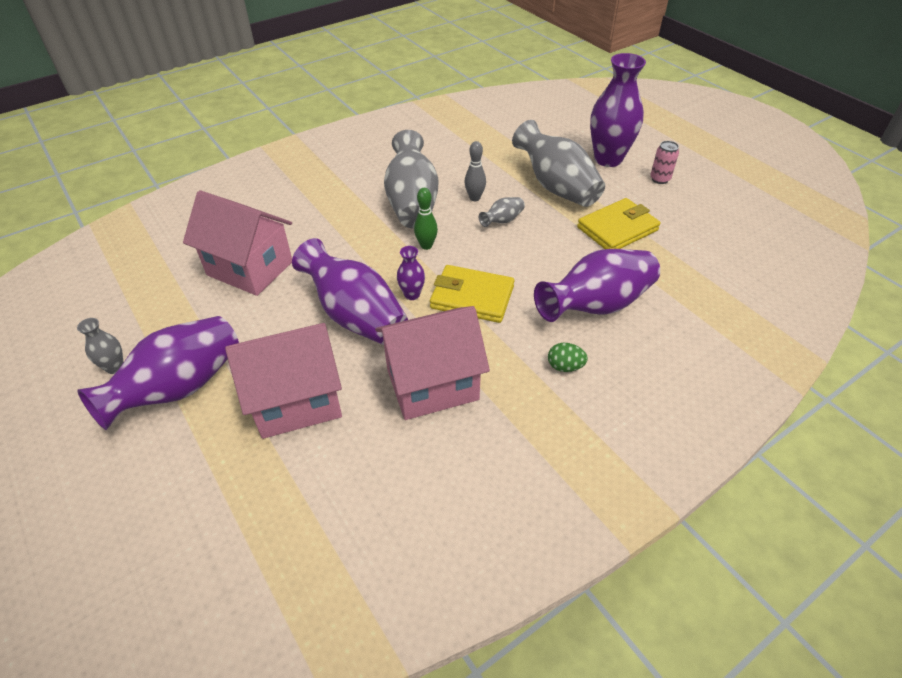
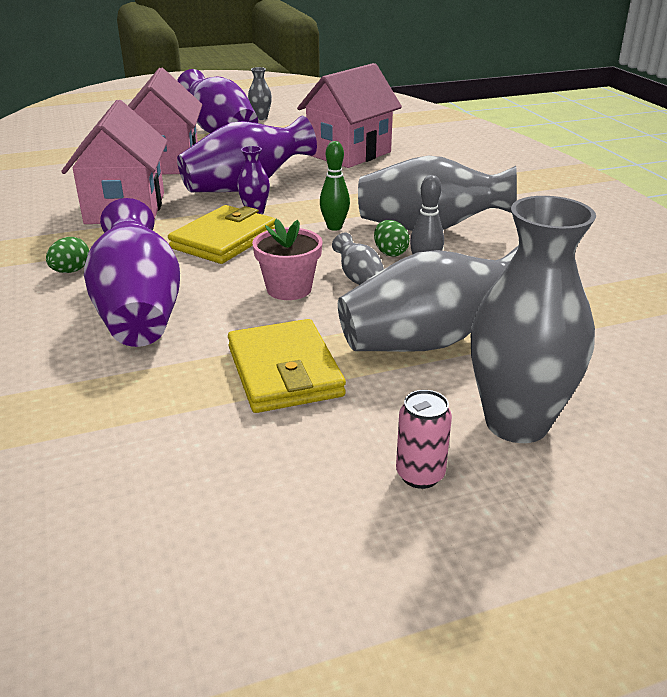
camera: 105 degrees right, 15 degrees down
purple vase [590,53,646,167] -> grey vase [471,196,596,443]
none -> pink flower pot [252,219,323,300]
none -> green egg [374,220,410,256]

